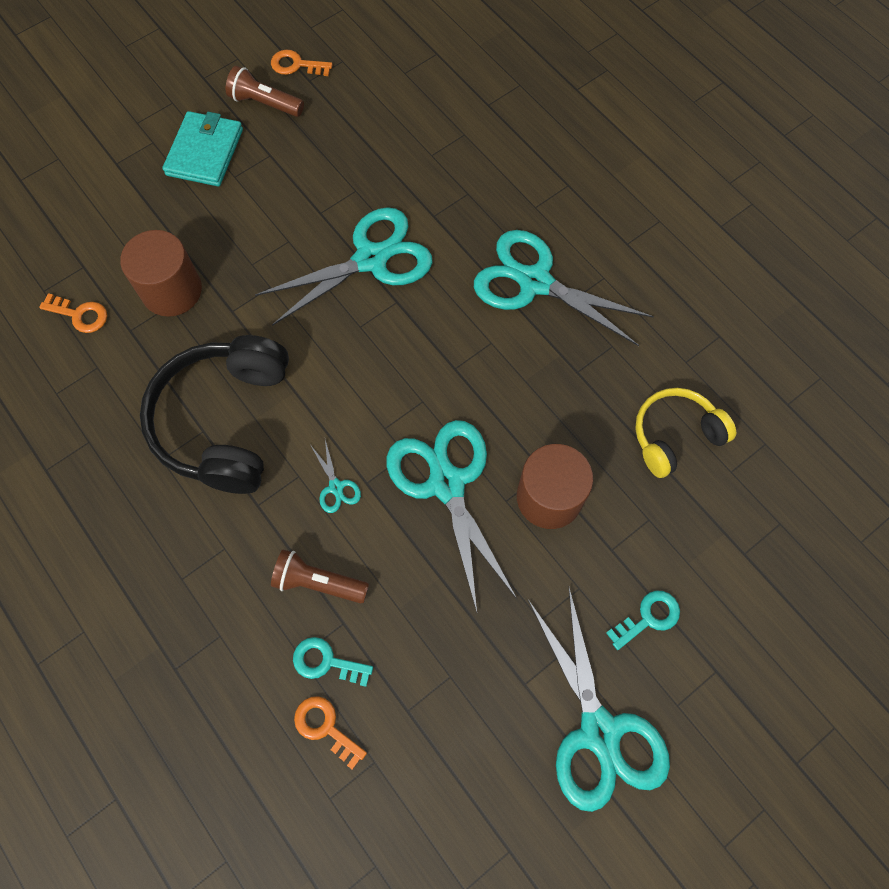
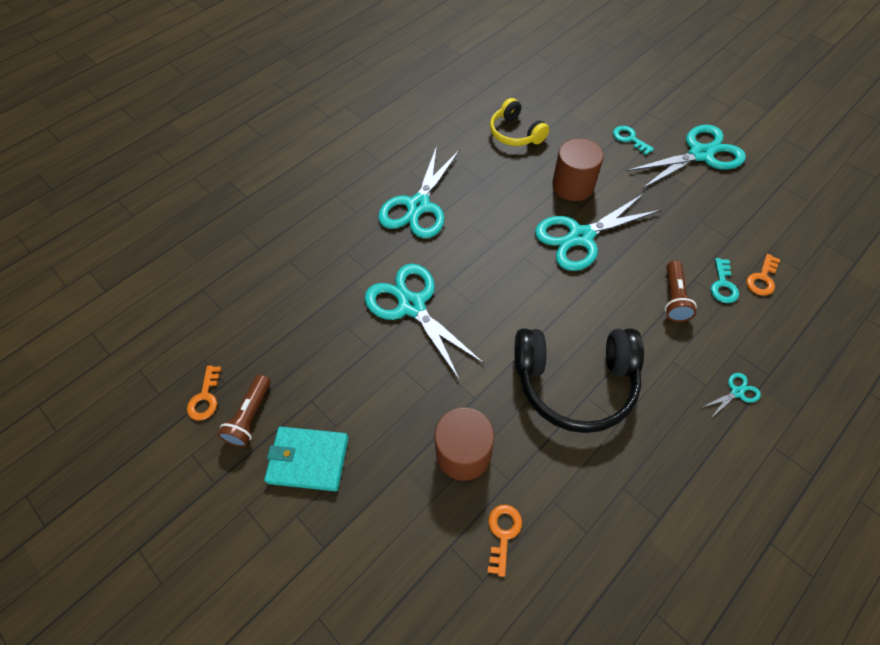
camera: 95 degrees left, 10 degrees down
turquoise scissors [311,439,361,513] -> turquoise scissors moved to [703,373,761,419]

